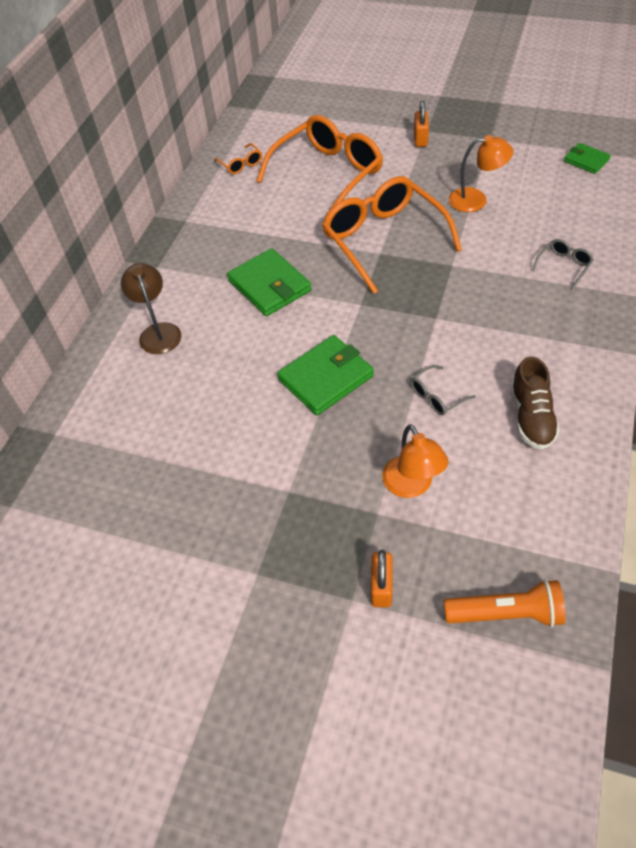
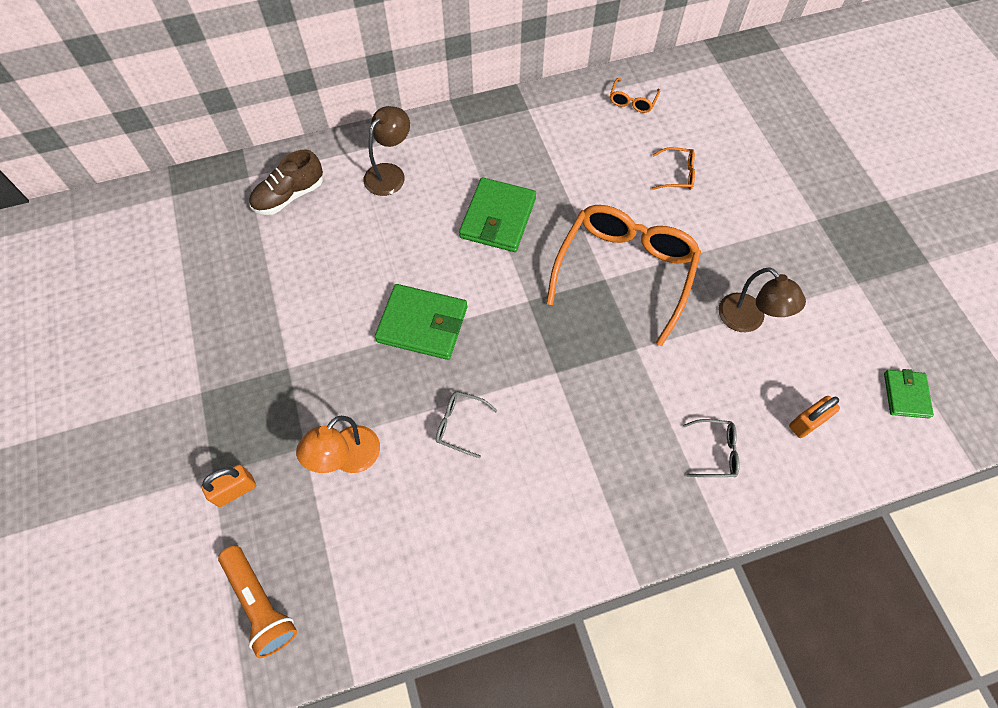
camera: 50 degrees right, 10 degrees up
orange glasses [257,115,383,217] -> orange glasses [652,147,695,190], size x0.41
orange padlock [414,101,429,147] -> orange padlock moved to [789,396,840,438]
orange lamp [449,135,513,212] -> brown lamp [718,267,806,332]
brown shoe [510,356,560,449] -> brown shoe moved to [249,149,323,215]

